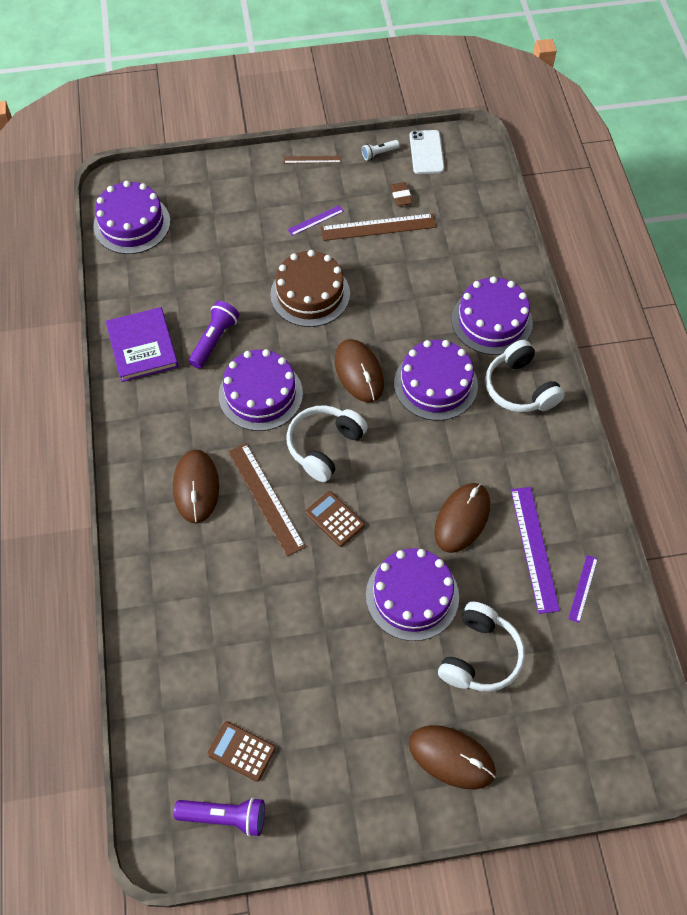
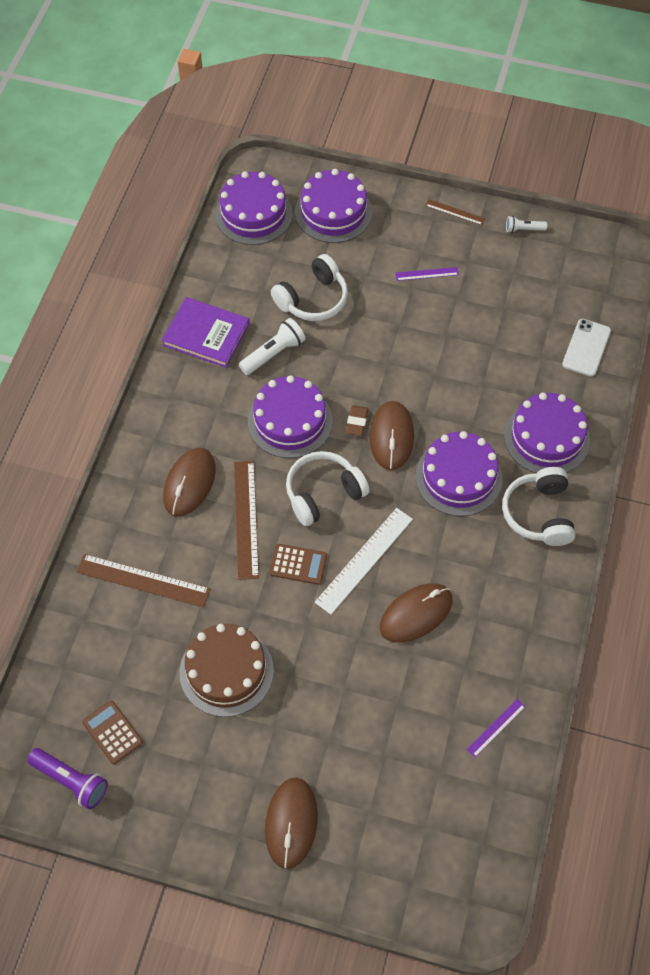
camera: 25 degrees right, 0 degrees up
purple book [106,307,178,382] -> purple book turned 75 degrees counterclockwise [162,297,250,368]
purple flashlight [189,301,239,369] -> white flashlight [239,318,306,375]
brown cake [270,250,350,327] -> brown cake moved to [180,624,274,717]
brown calculator [306,491,365,547] -> brown calculator turned 120 degrees clockwise [269,544,327,585]
brown ruler [321,213,436,241] -> brown ruler moved to [76,554,210,607]
purple cake [366,548,459,641] -> purple cake moved to [295,169,372,243]
brown eraser [390,182,413,206] -> brown eraser moved to [346,405,369,436]
brown mouse [409,725,496,790] -> brown mouse turned 45 degrees clockwise [265,778,318,869]
white phone [410,130,444,174] -> white phone moved to [562,319,611,376]
white headphones [438,602,525,692] -> white headphones moved to [271,254,348,321]
purple ruler [511,487,560,614] -> none
none -> white ruler [315,508,413,614]

